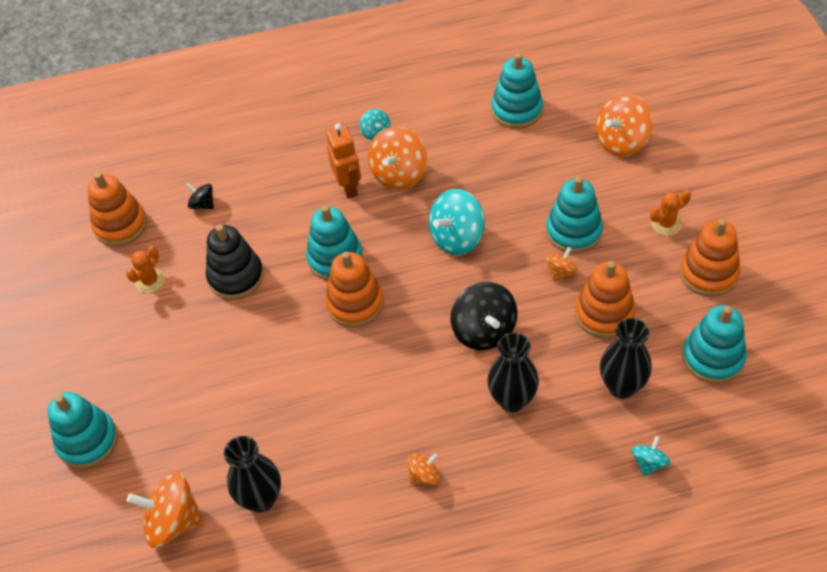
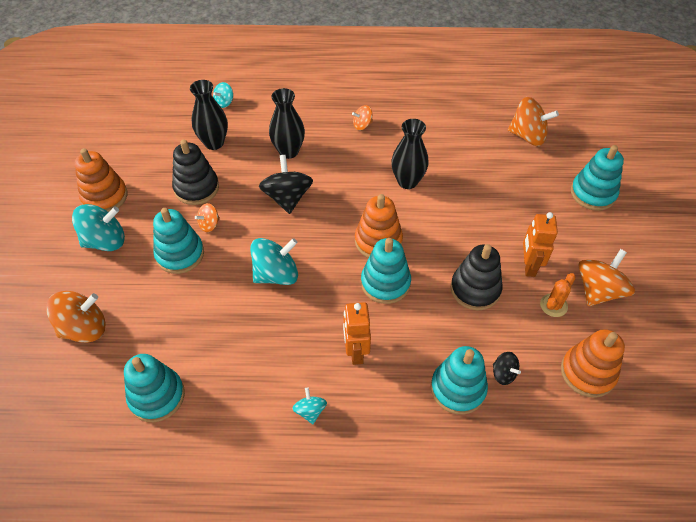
camera: 170 degrees left, 0 degrees up
black vase [224,436,281,513] -> black vase moved to [391,119,429,189]
orange spinning top [368,126,427,190] -> orange spinning top moved to [578,249,635,306]
orange stacking toy [575,261,635,338] -> black stacking toy [172,140,219,205]
orange cactus [650,190,691,236] -> turquoise spinning top [72,204,125,251]
turquoise stacking toy [682,305,747,384] -> turquoise stacking toy moved to [431,346,488,415]
none -> orange robot [523,212,558,277]

